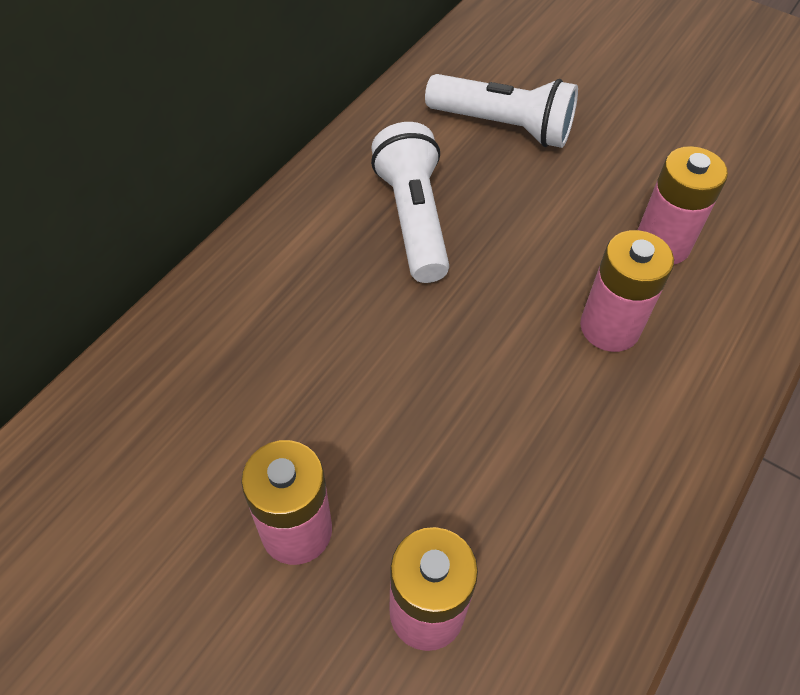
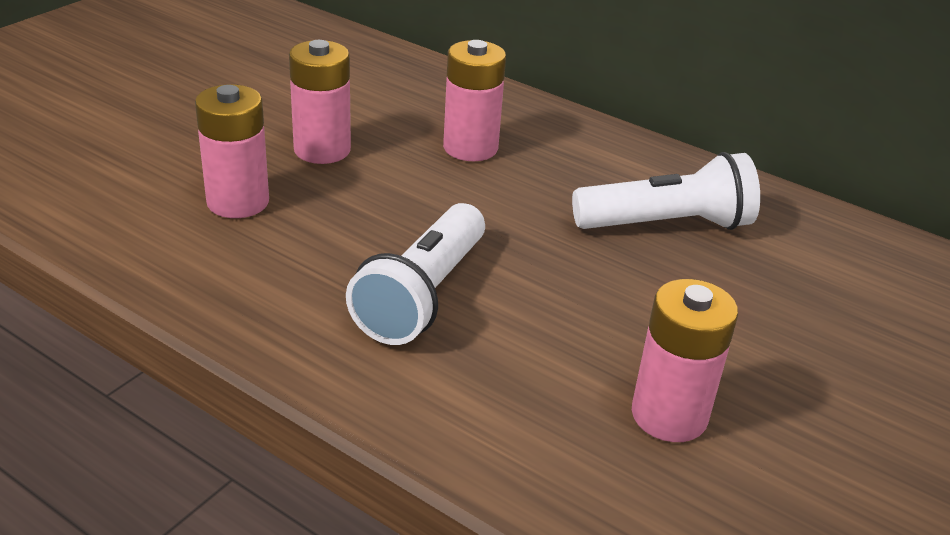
camera: 90 degrees right, 20 degrees down
white flashlight [425,74,578,148] -> white flashlight moved to [346,203,485,345]
pink battery [580,230,674,352] -> pink battery moved to [443,40,506,161]

